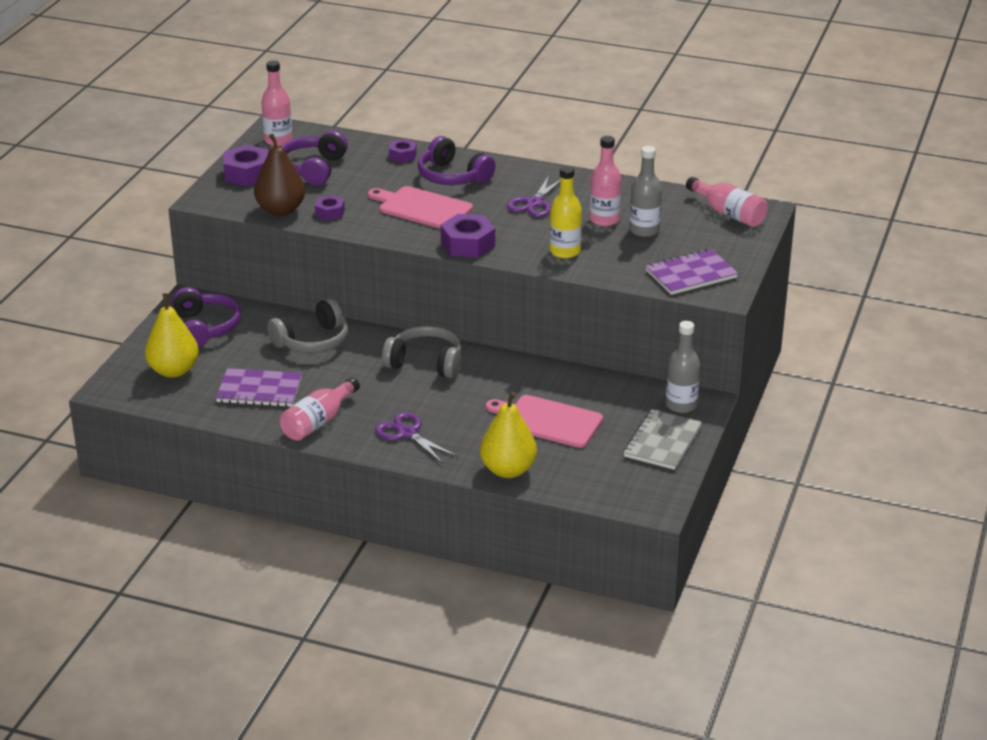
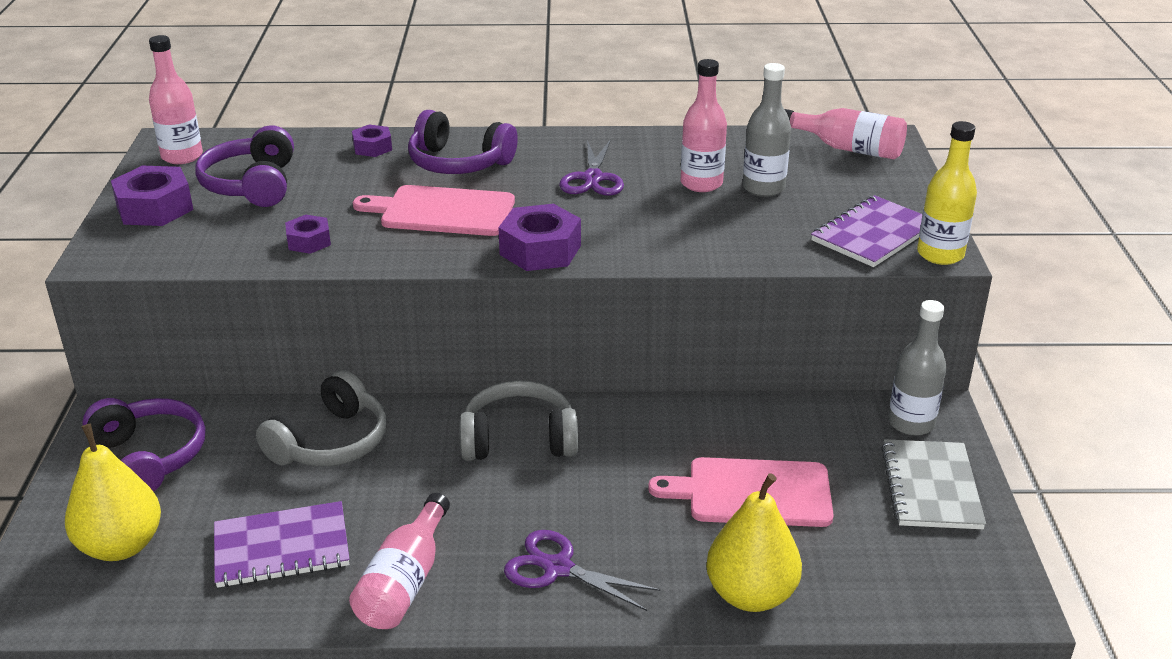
camera: 20 degrees left, 0 degrees up
brown pear [254,133,305,216] -> none
yellow bottle [550,166,582,258] -> yellow bottle moved to [917,121,977,265]

